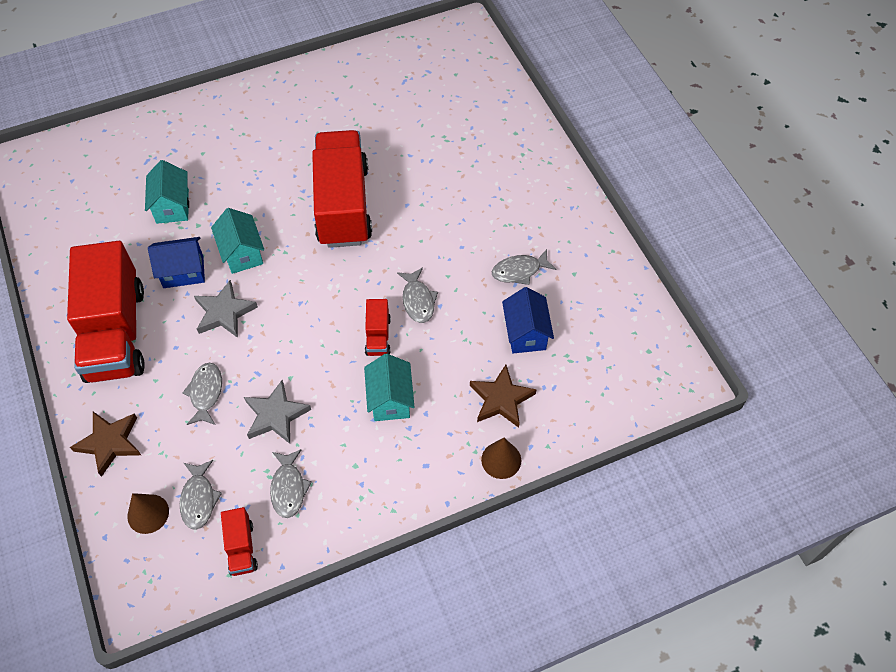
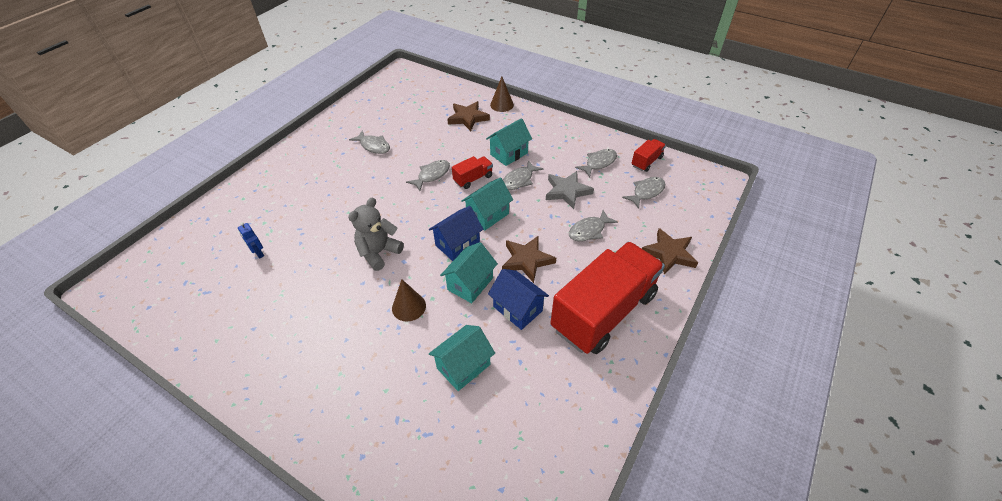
camera: 125 degrees left, 10 degrees down
brown cone [127,493,169,534] -> brown cone moved to [392,279,426,322]
grey star [194,280,258,338] -> brown star [502,236,556,283]
red truck [312,130,372,248] -> grey teddy bear [348,198,404,271]
blue house [502,287,554,353] -> blue house moved to [429,206,483,261]
none -> blue robot [238,222,264,259]
none -> turquoise house [461,177,513,231]
none -> grey fish [503,160,543,190]

